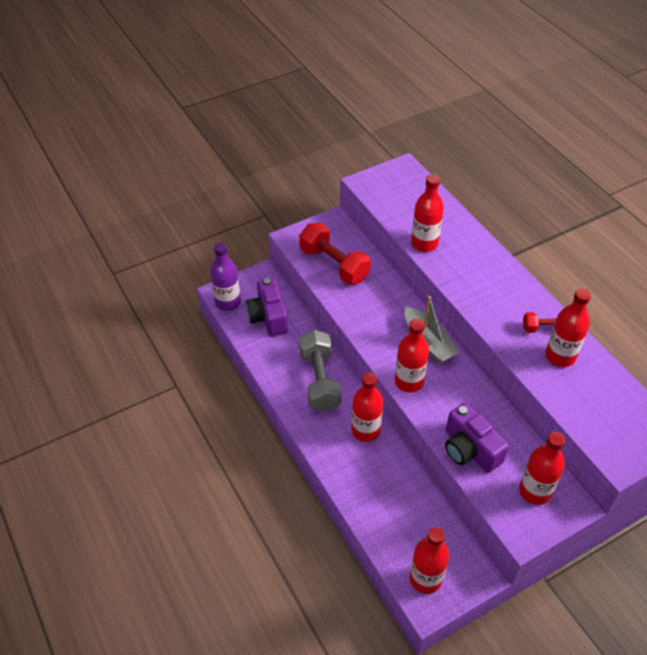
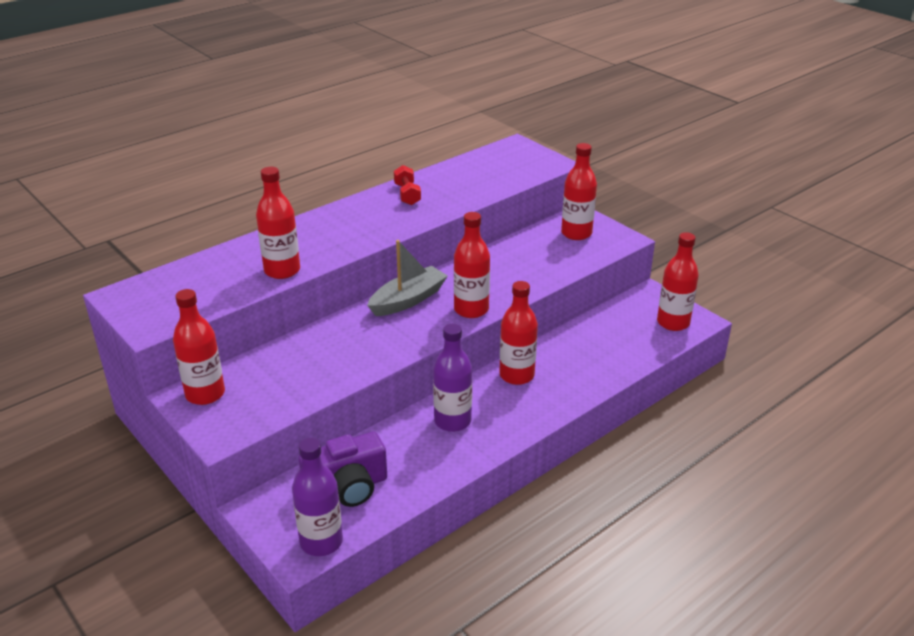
camera: 100 degrees left, 15 degrees down
red dumbbell [299,223,371,285] -> none
grey dumbbell [299,330,341,411] -> purple bottle [433,323,472,432]
purple camera [445,403,509,473] -> none
red bottle [545,288,591,367] -> red bottle moved to [173,289,225,405]

